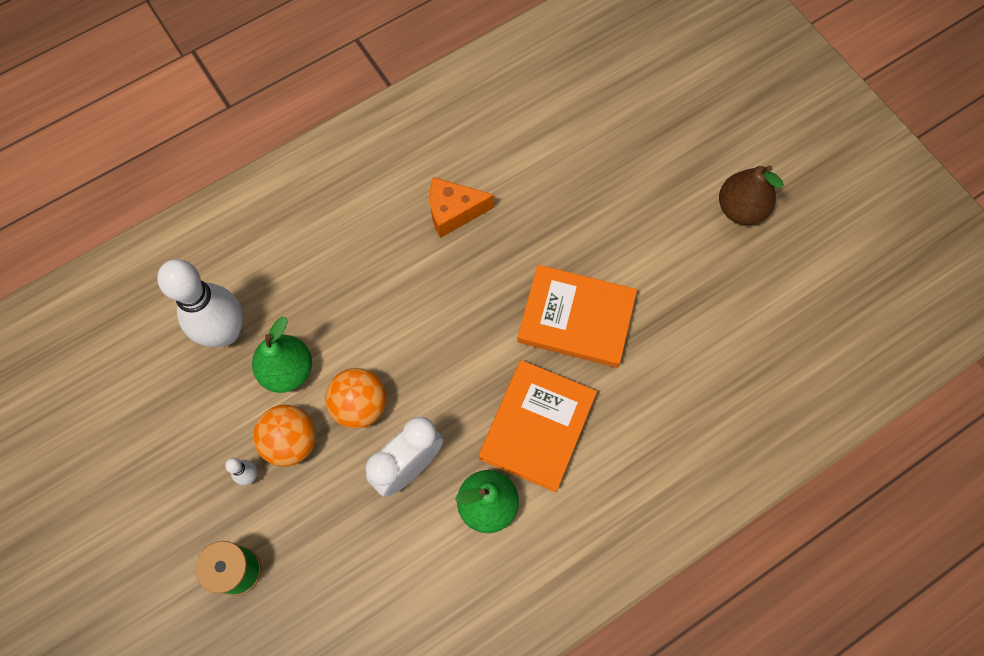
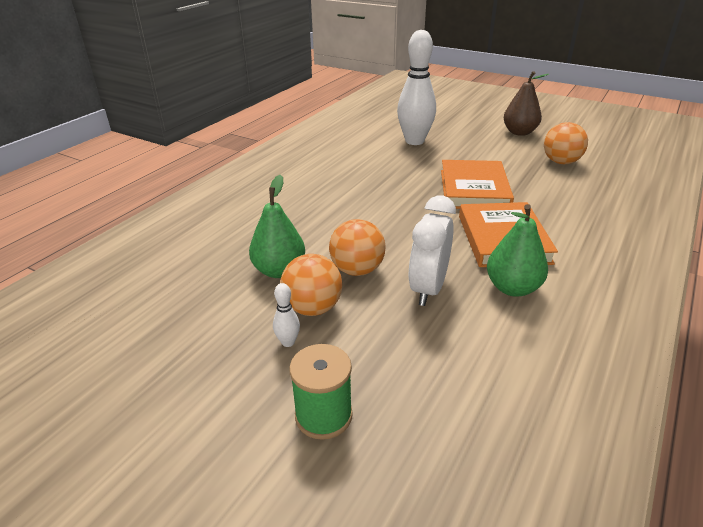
camera: 25 degrees left, 35 degrees down
white bowling pin [157,259,243,347] -> white bowling pin moved to [397,30,436,145]
orange cheese [429,177,494,238] -> none
orange book [517,265,637,368] -> orange book turned 75 degrees counterclockwise [441,160,514,209]
none -> orange ball [544,122,588,164]

